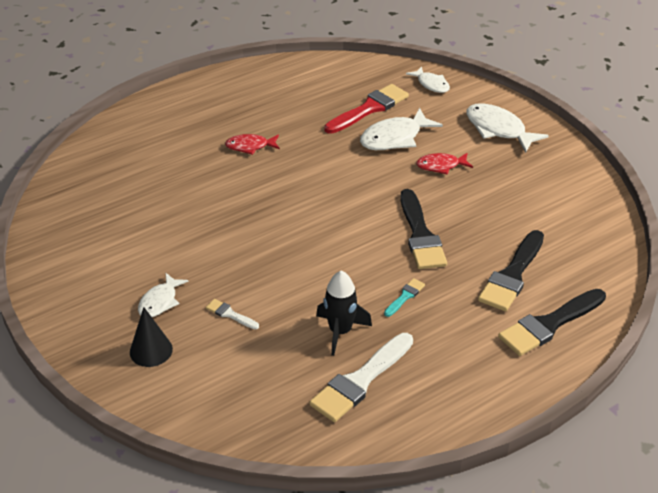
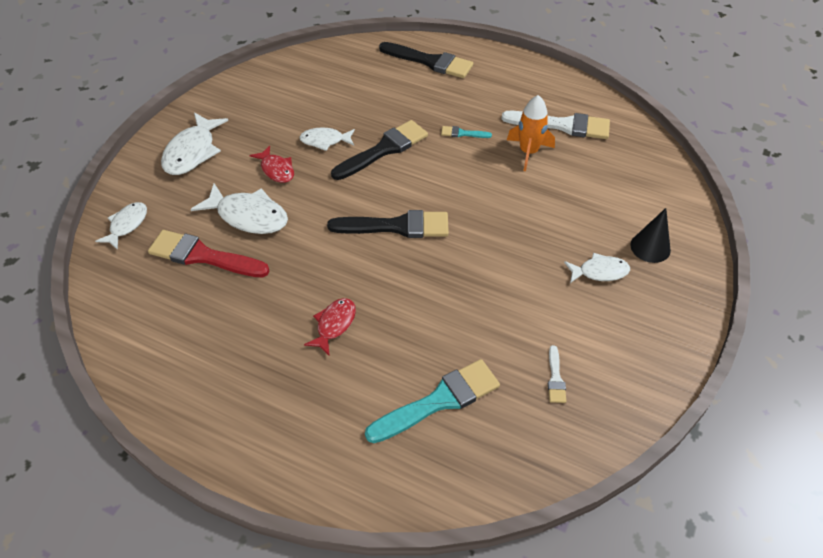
camera: 120 degrees left, 10 degrees up
white brush [206,299,259,329] -> white brush moved to [548,345,566,403]
red fish [225,134,280,155] -> red fish turned 120 degrees counterclockwise [304,298,356,356]
black rocket [316,271,372,356] -> orange rocket [507,95,555,171]
black brush [478,230,544,311] -> black brush moved to [327,210,449,238]
none -> white fish [299,127,355,151]
none -> turquoise brush [365,359,500,443]

